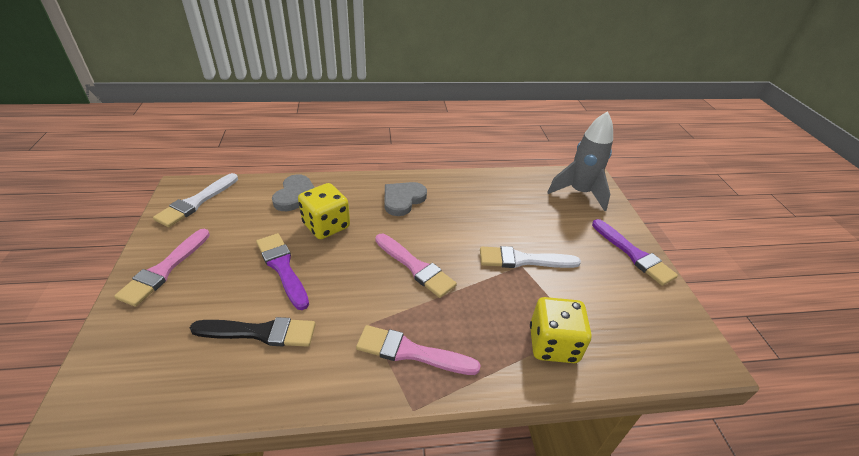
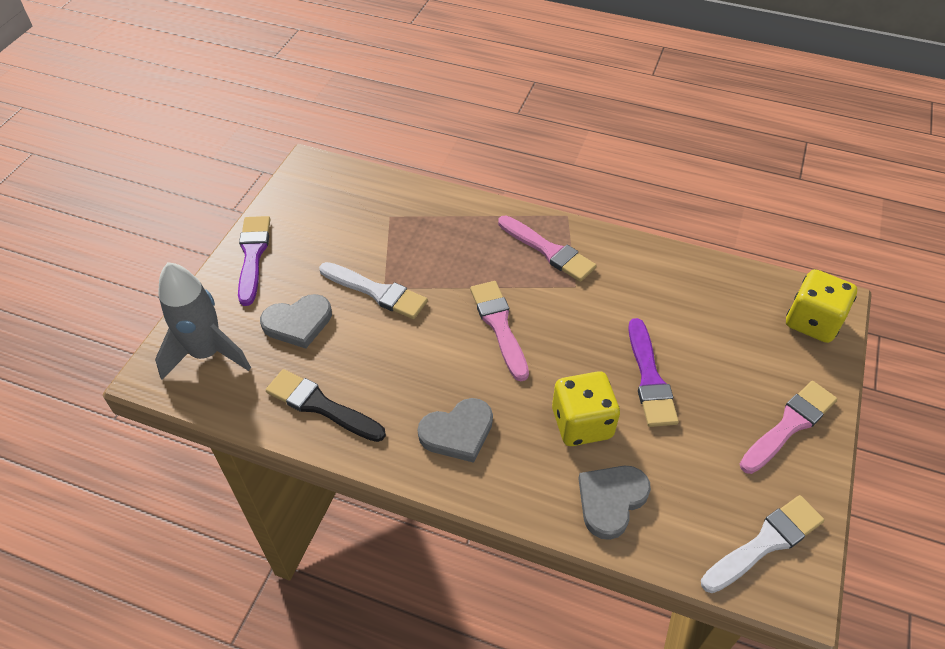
camera: 150 degrees left, 10 degrees up
black brush [190,317,316,347] -> black brush moved to [266,369,386,442]
yellow dice [530,297,592,363] -> yellow dice moved to [786,269,857,343]
none -> grey heart [260,294,332,349]

